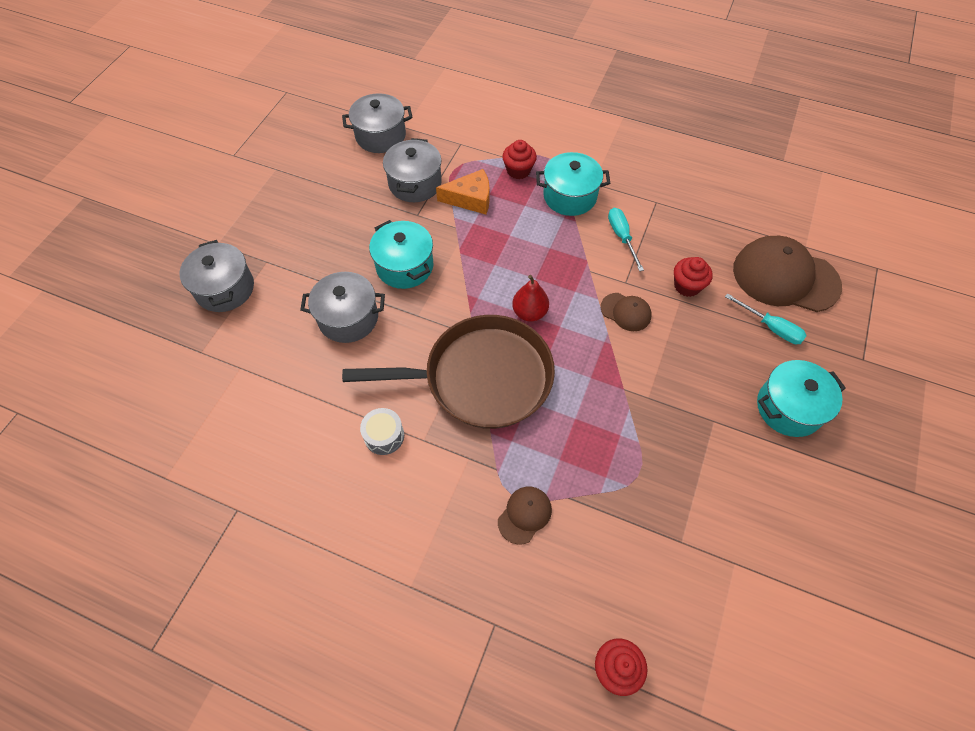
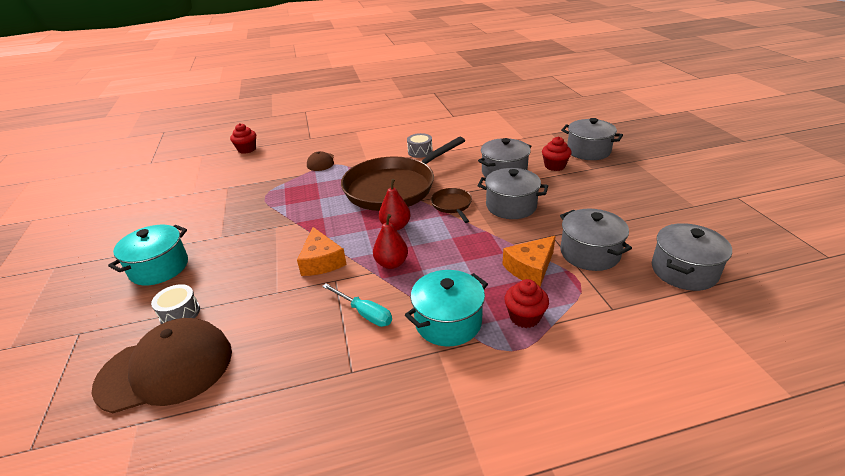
camera: 145 degrees right, 25 degrees down
turquoise pot [369,220,433,289] -> grey pot [478,168,548,219]
brown cap [601,293,652,331] -> orange cheese [297,227,347,276]
red cupcake [674,257,713,297] -> red cupcake moved to [542,137,572,171]
turquoise screwdriver [725,293,807,344] -> grey drum [151,284,200,324]
none -> red pear [373,214,408,269]
none -> brown pan [431,188,472,223]

